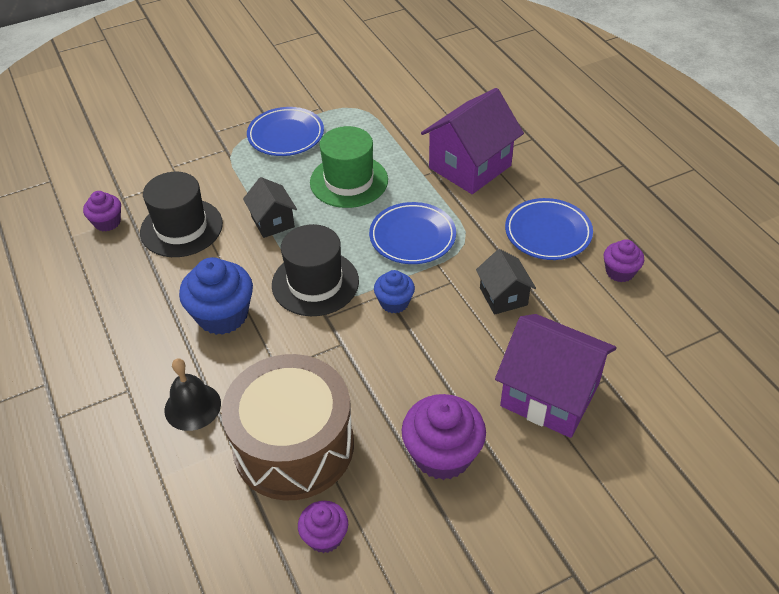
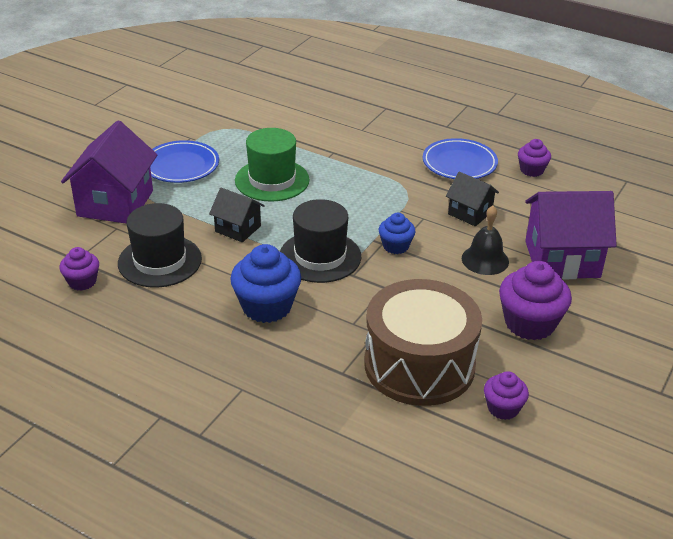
camera: 35 degrees left, 10 degrees down
black bell [164,358,221,431] -> black bell moved to [462,206,509,275]
blue plate [369,202,456,264] -> none
purple house [421,88,524,194] -> purple house moved to [61,120,157,224]

